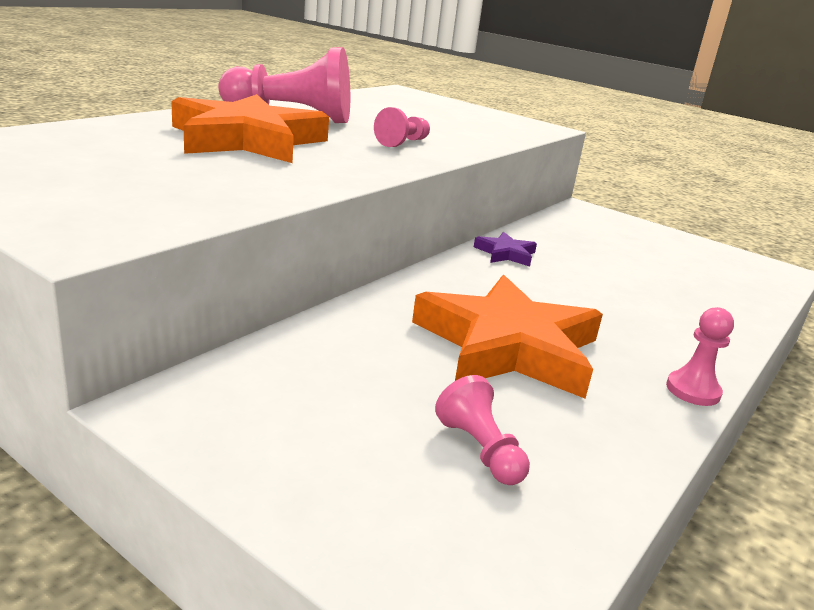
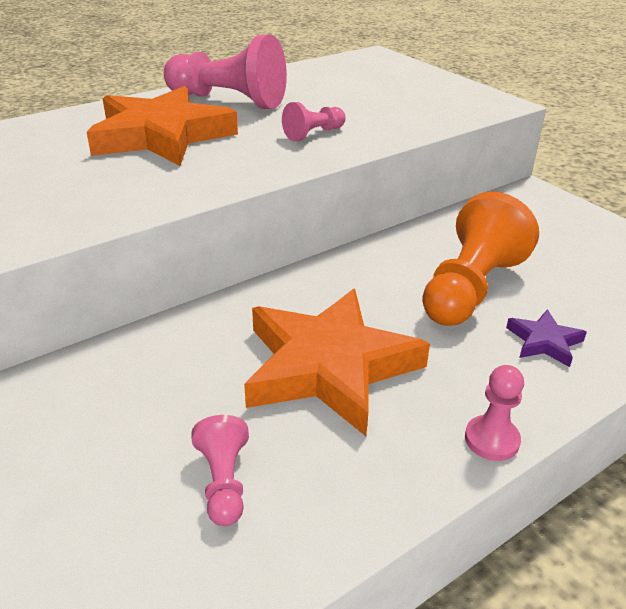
camera: 20 degrees right, 10 degrees up
purple star [474,232,537,267] -> purple star moved to [506,309,587,367]
none -> orange pawn [422,192,539,326]

